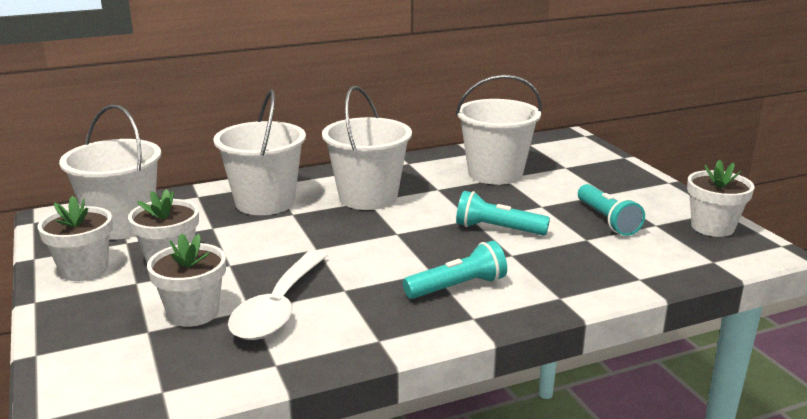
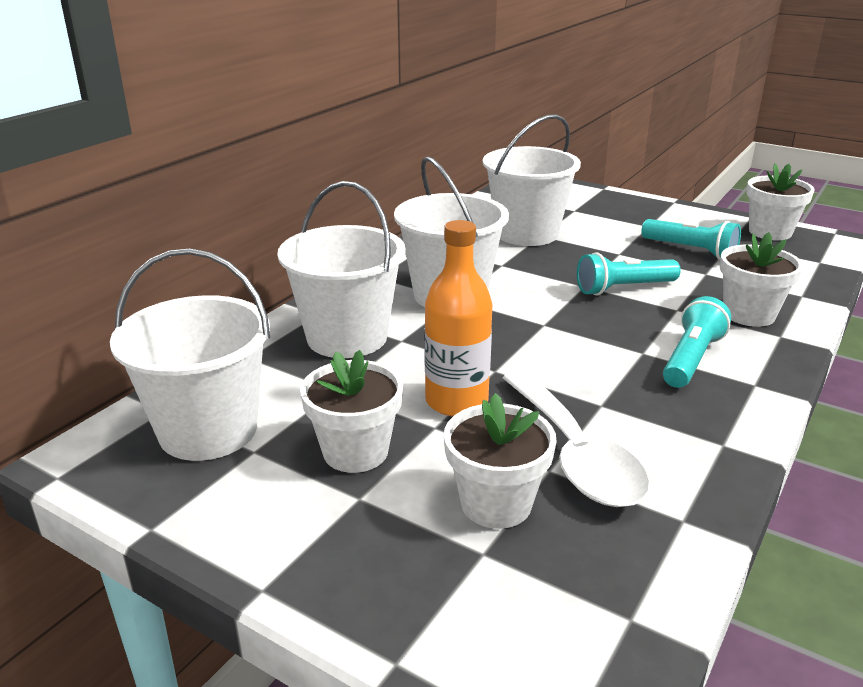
camera: 35 degrees left, 5 degrees up
white flower pot [37,196,113,281] -> white flower pot moved to [720,232,803,327]
none -> orange bottle [424,220,493,417]

